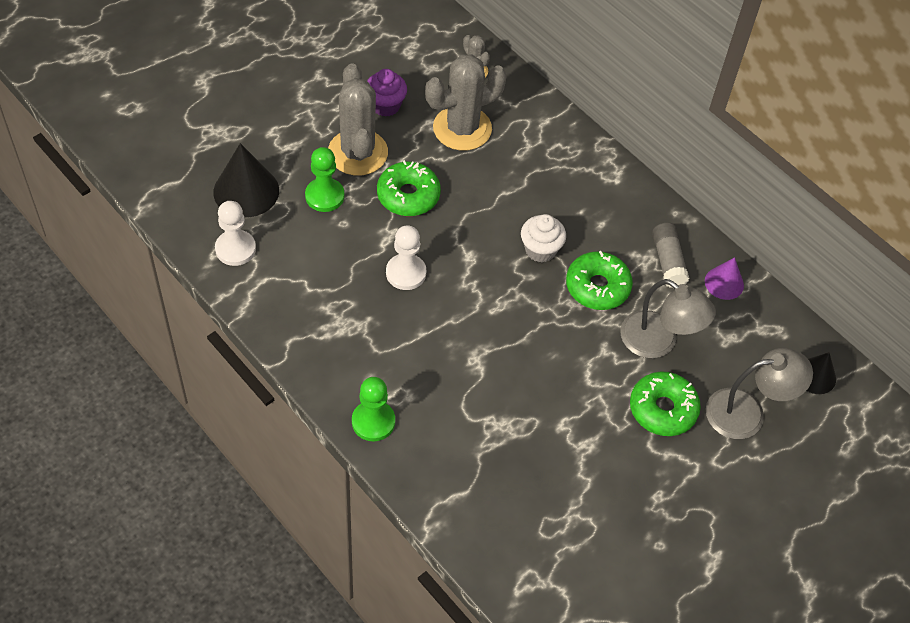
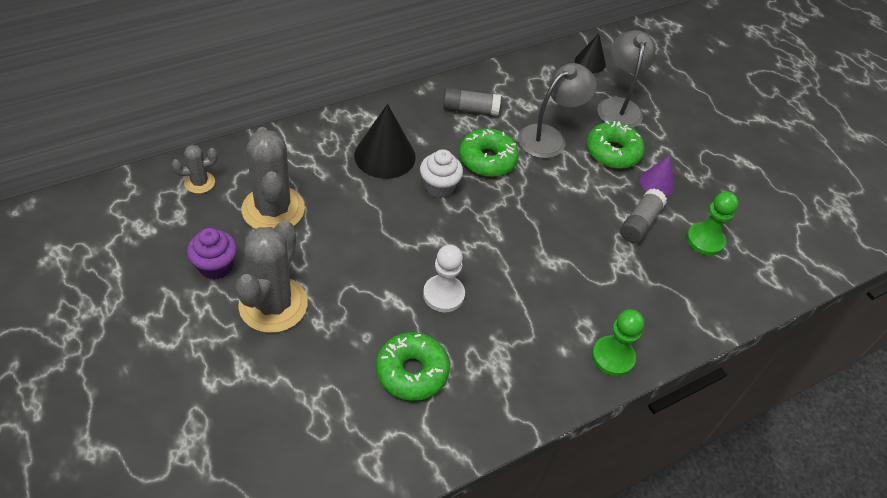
camera: 80 degrees left, 5 degrees down
black cone [213,143,279,218] -> black cone moved to [354,104,416,179]
white pawn [215,201,256,266] -> none
green pawn [305,147,344,212] -> green pawn moved to [686,192,739,256]
grey cactus [328,63,388,175] -> grey cactus turned 75 degrees counterclockwise [236,221,308,333]
green donut [377,160,441,216] -> green donut moved to [376,332,450,401]
purple cone [705,257,744,300] -> purple cone moved to [640,155,675,196]
none -> grey glue stick [620,189,667,243]

